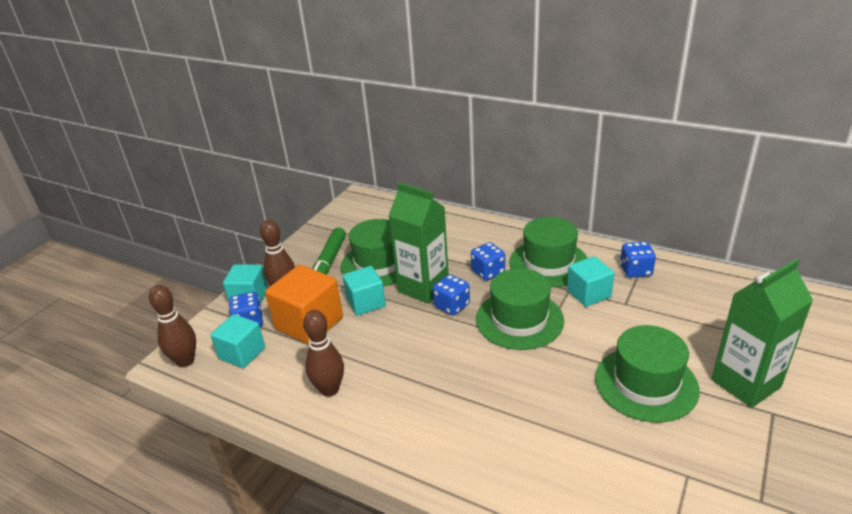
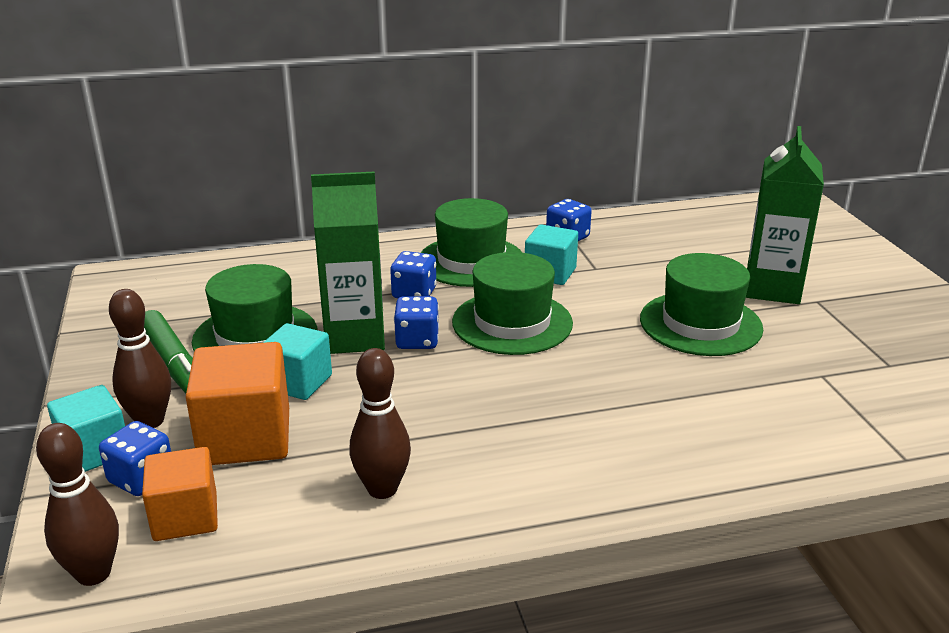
camera: 45 degrees left, 5 degrees down
turquoise cube [210,314,265,368] -> orange cube [142,447,218,541]

